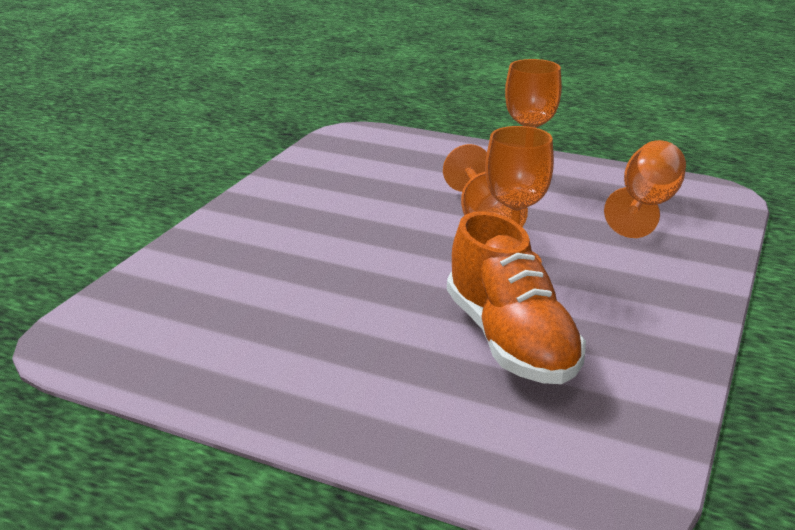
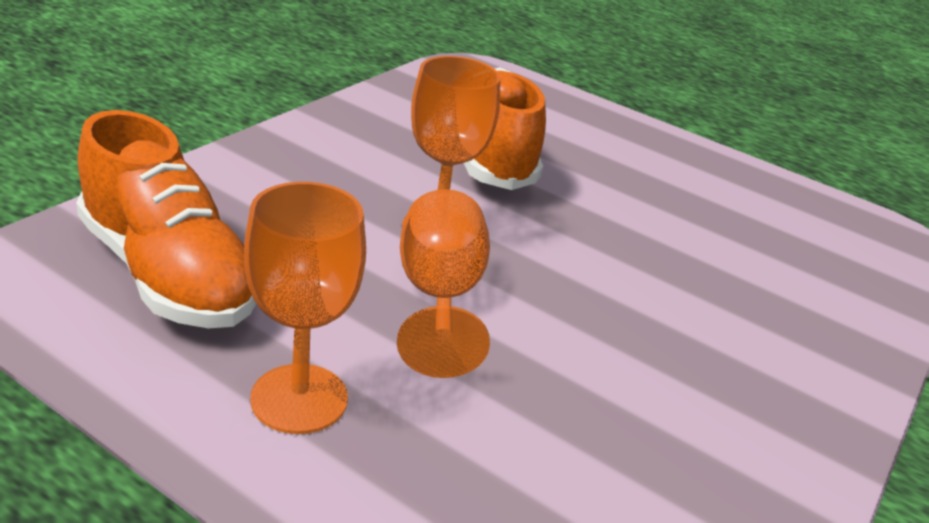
camera: 175 degrees left, 5 degrees up
orange goblet [604,140,686,238] -> orange shoe [76,110,256,329]

